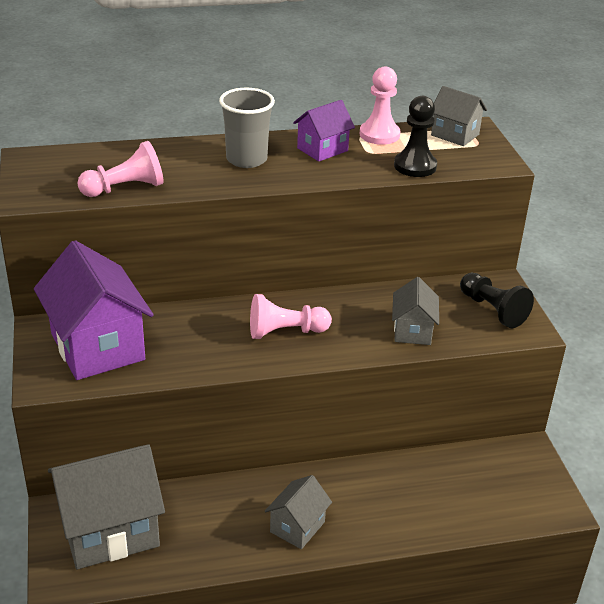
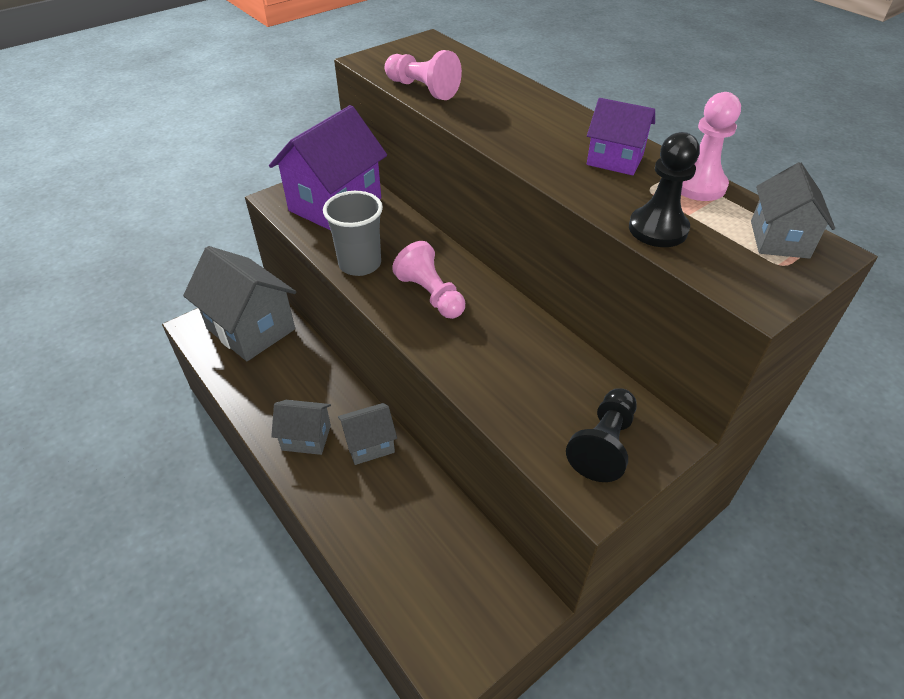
camera: 65 degrees right, 10 degrees up
grey cup [219,88,275,168] -> grey cup moved to [323,191,383,276]
grey house [392,277,439,345] -> grey house moved to [338,403,397,465]

